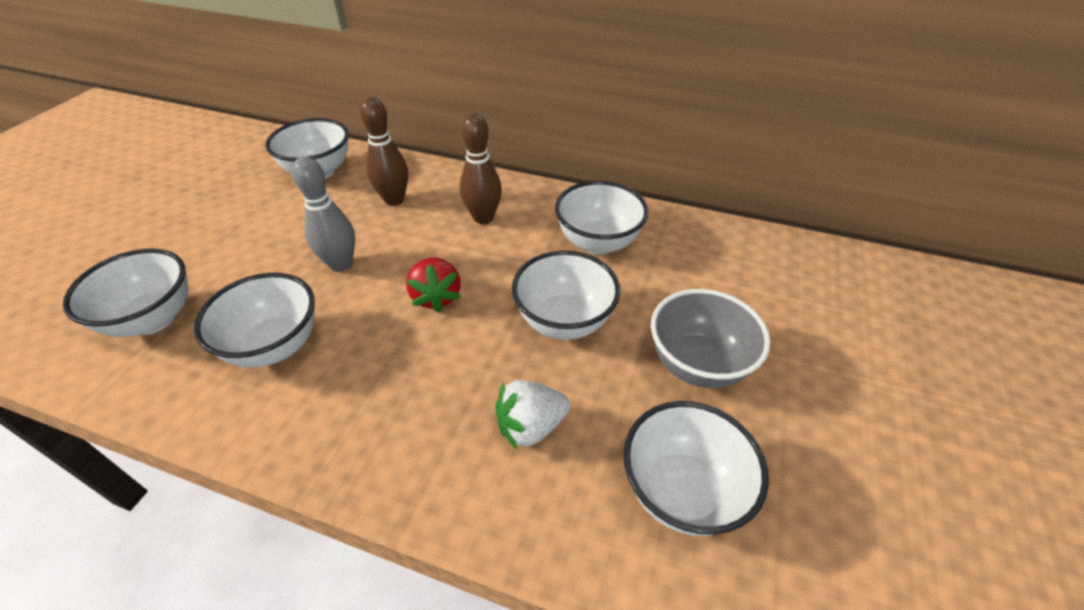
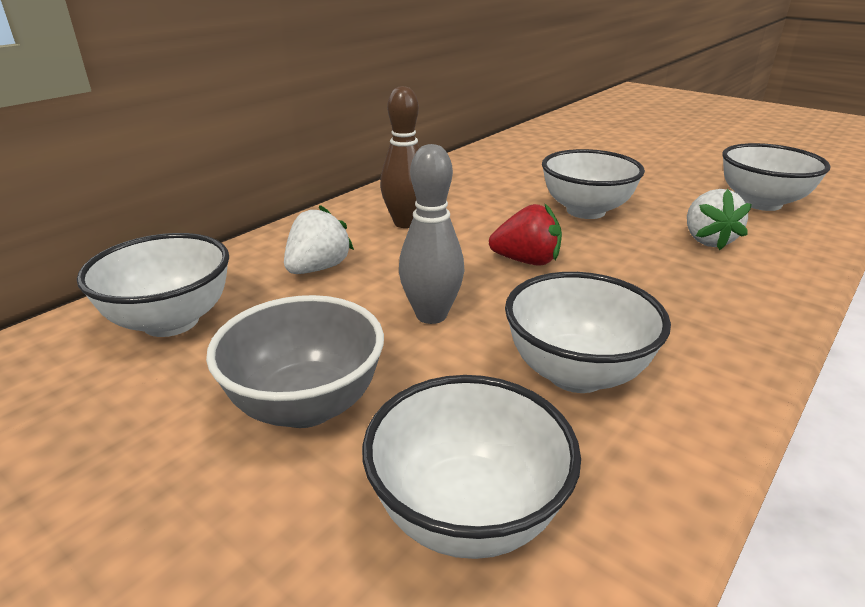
camera: 70 degrees left, 15 degrees down
brown bowling pin [360,97,408,206] -> white strawberry [284,205,354,274]
white bowl [555,181,648,254] -> none
grey bowl [651,289,771,388] -> grey bowl moved to [206,295,384,428]

